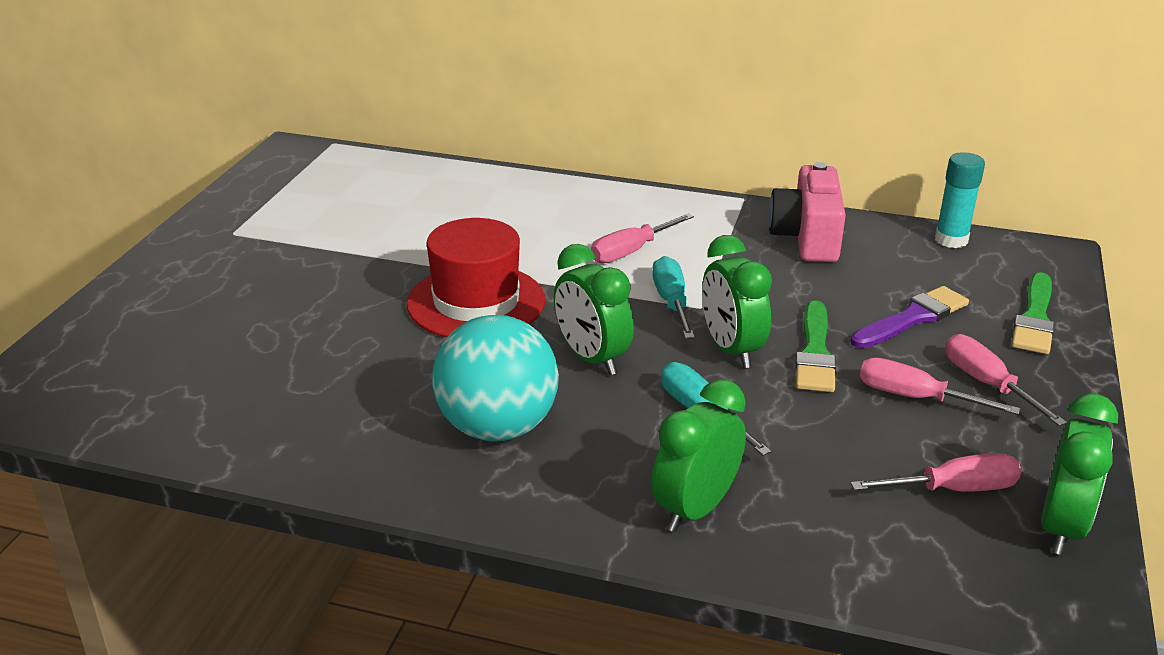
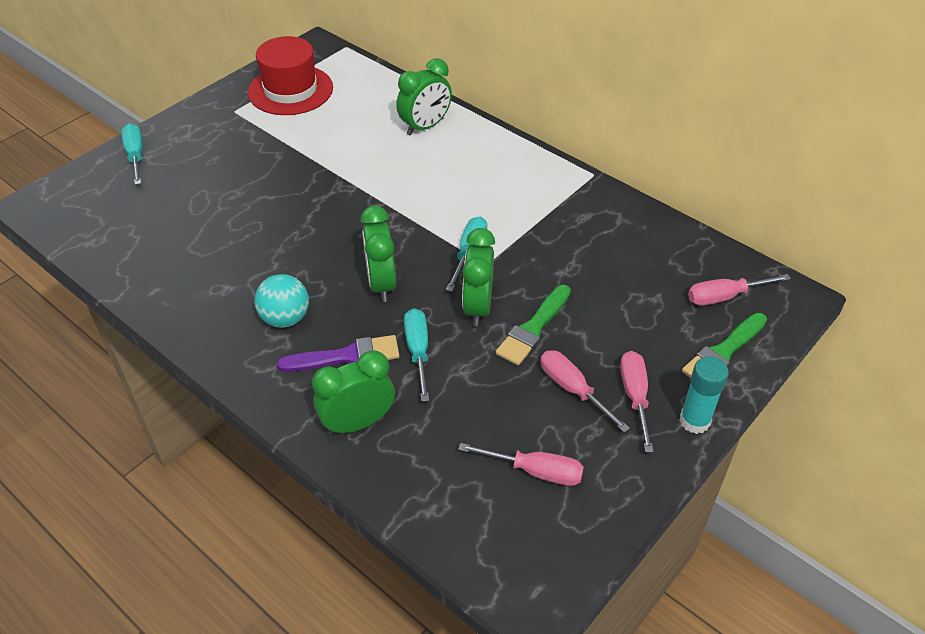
camera: 25 degrees right, 15 degrees up
red hat [407,218,545,337] -> red hat moved to [248,36,333,115]
turquoise ball [432,315,559,441] -> turquoise ball [254,274,309,328], size x0.63
pink screwdriver [591,213,694,263] -> pink screwdriver moved to [688,274,791,306]
pink camera [768,162,846,262] -> none
purple brush [851,286,969,349] -> purple brush moved to [277,335,399,372]
turquoise glue stick [935,152,985,248] -> turquoise glue stick moved to [679,356,729,434]
green clock [1041,393,1118,555] -> green clock moved to [396,58,452,136]
none -> turquoise screwdriver [121,124,143,185]

